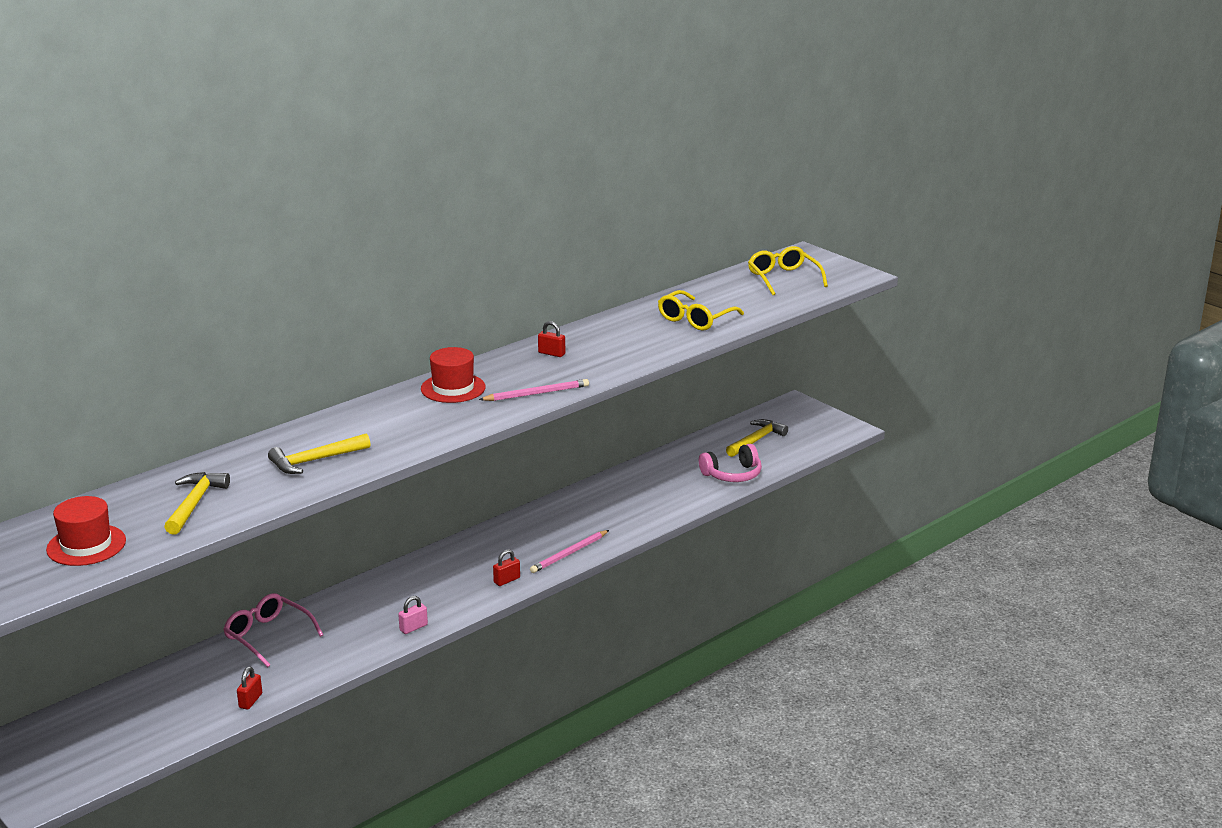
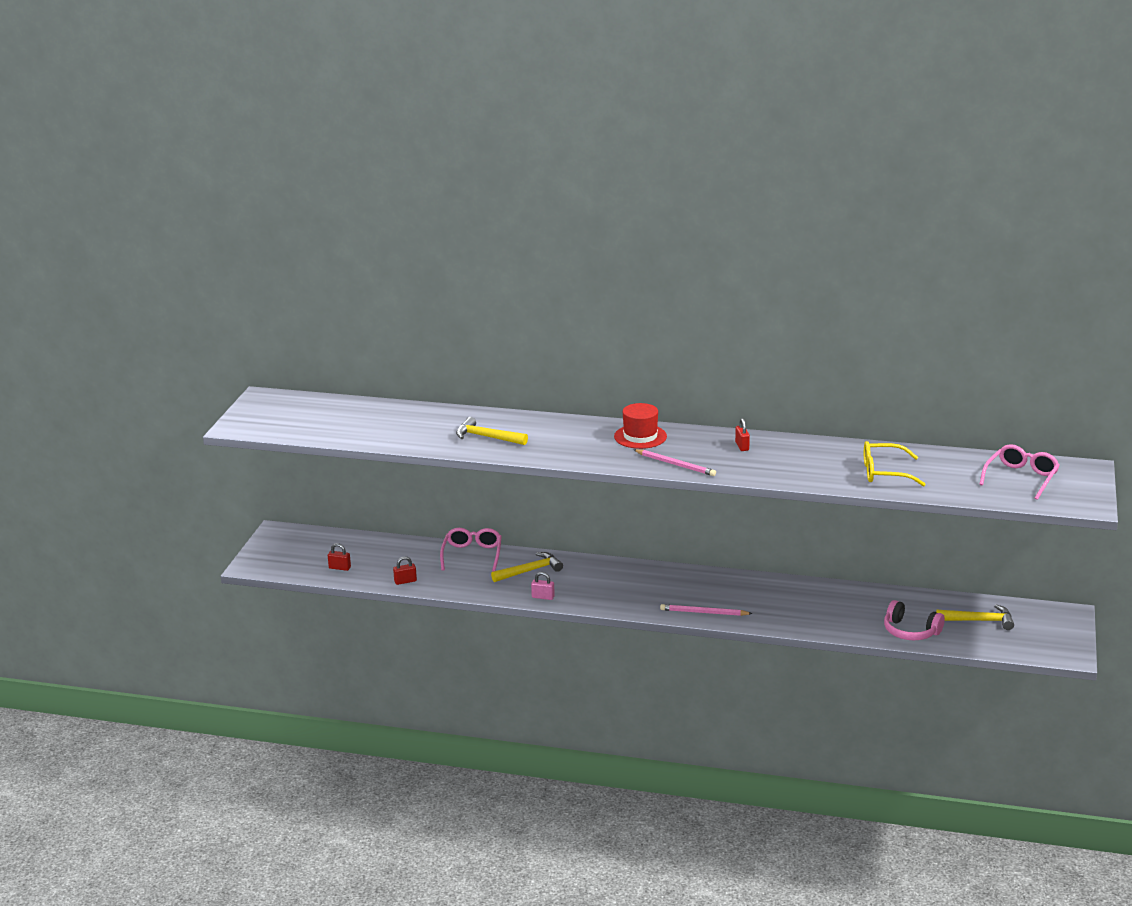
camera: 55 degrees right, 0 degrees up
red hat [46,496,126,566] -> none
yellow hammer [164,472,230,535] -> yellow hammer moved to [491,552,563,582]
red padlock [493,549,520,586] -> red padlock moved to [328,543,351,571]
yellow glasses [748,246,828,295] -> pink glasses [979,444,1060,500]

